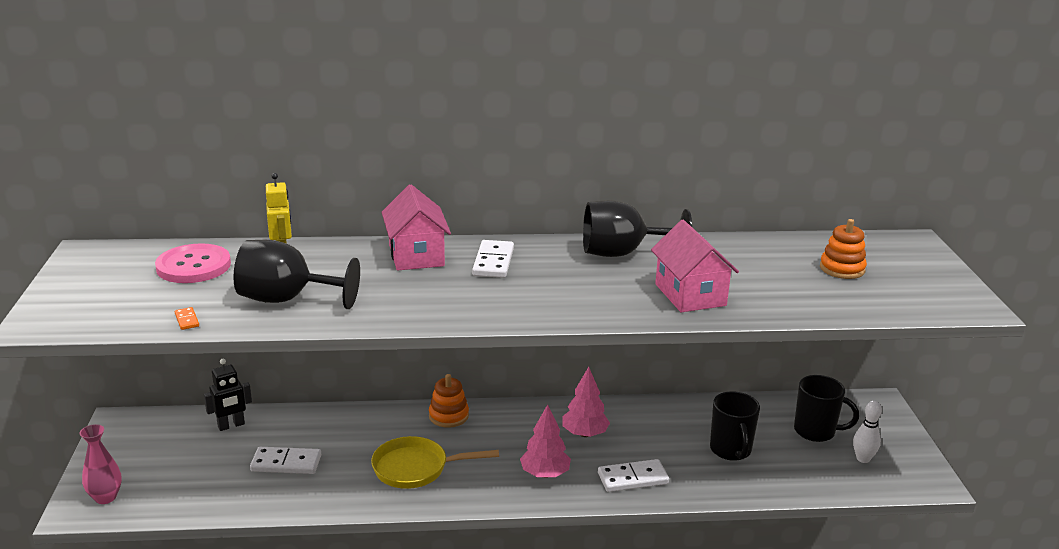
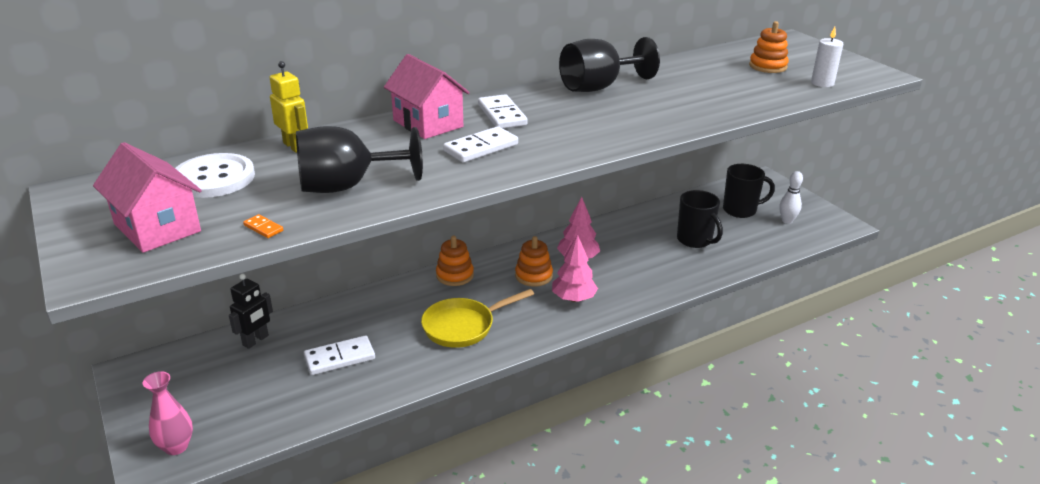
camera: 25 degrees left, 5 degrees up
pink button [155,243,231,283] -> white button [175,153,255,198]
white domino [598,459,669,492] -> white domino moved to [443,126,518,163]
pink house [651,220,739,312] -> pink house moved to [93,142,202,253]
none -> orange stacking toy [515,236,553,287]
none -> white candle [811,27,843,87]

